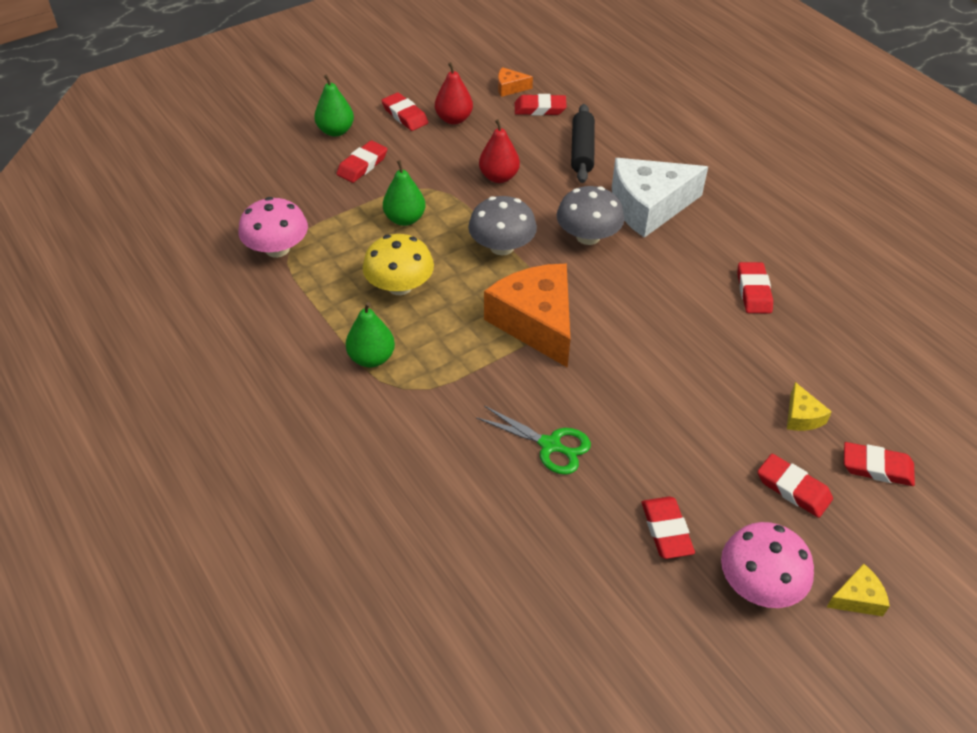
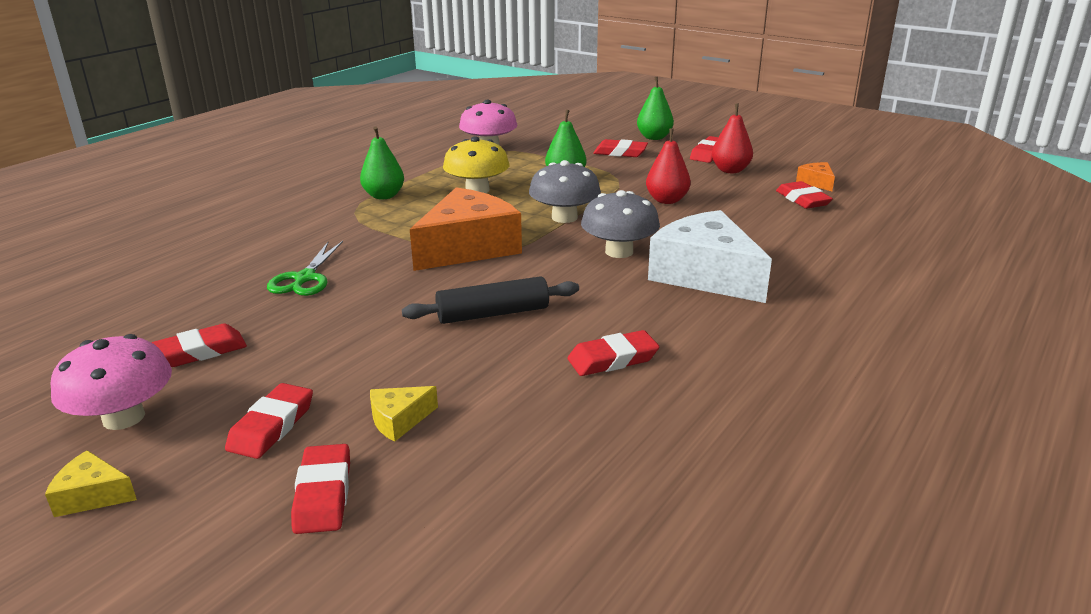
camera: 70 degrees right, 20 degrees down
black rolling pin [571,104,595,183] -> black rolling pin moved to [402,276,579,324]
yellow cheese [827,564,890,616] -> yellow cheese turned 135 degrees clockwise [45,450,137,517]

